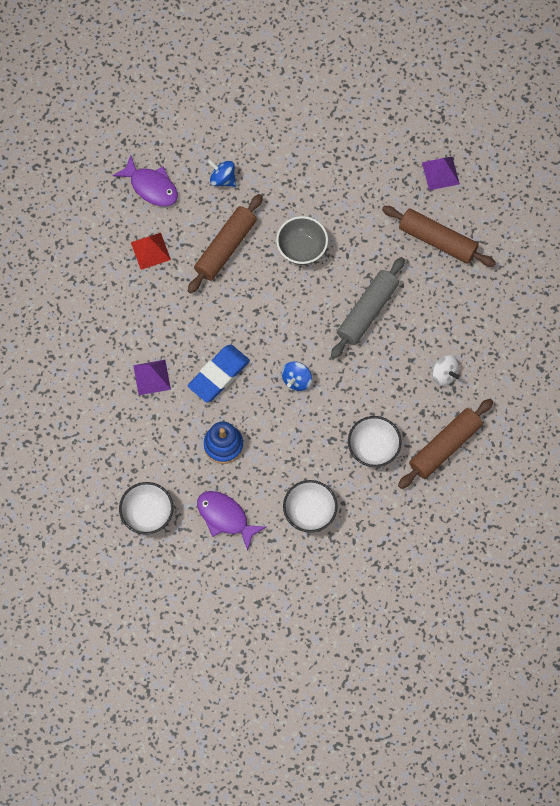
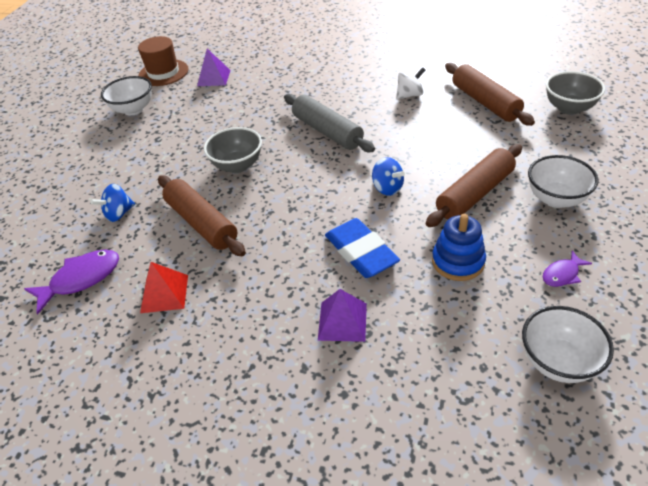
camera: 70 degrees left, 25 degrees down
purple fish [197,491,266,551] -> purple fish [543,250,592,287], size x0.57
white bowl [348,416,402,467] -> white bowl moved to [101,76,152,116]
brown rolling pin [382,206,496,267] -> brown rolling pin moved to [426,144,522,227]
none -> brown hat [138,36,188,86]
none -> grey bowl [546,71,605,115]

